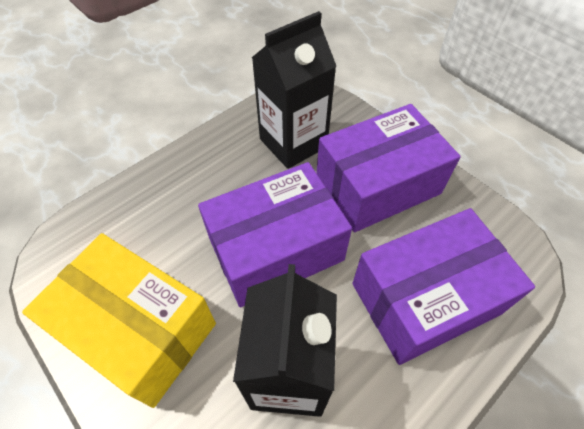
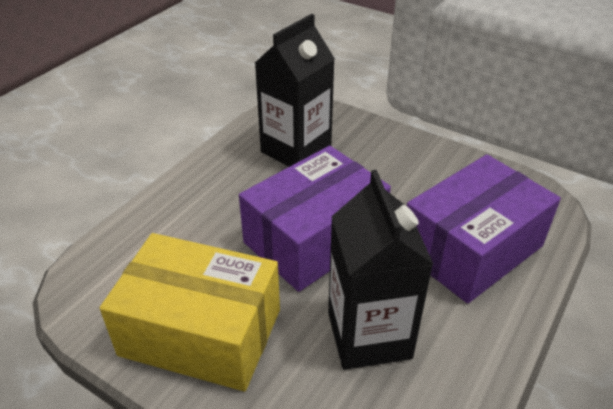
camera: 15 degrees left, 15 degrees down
purple box [317,104,461,232] -> none

